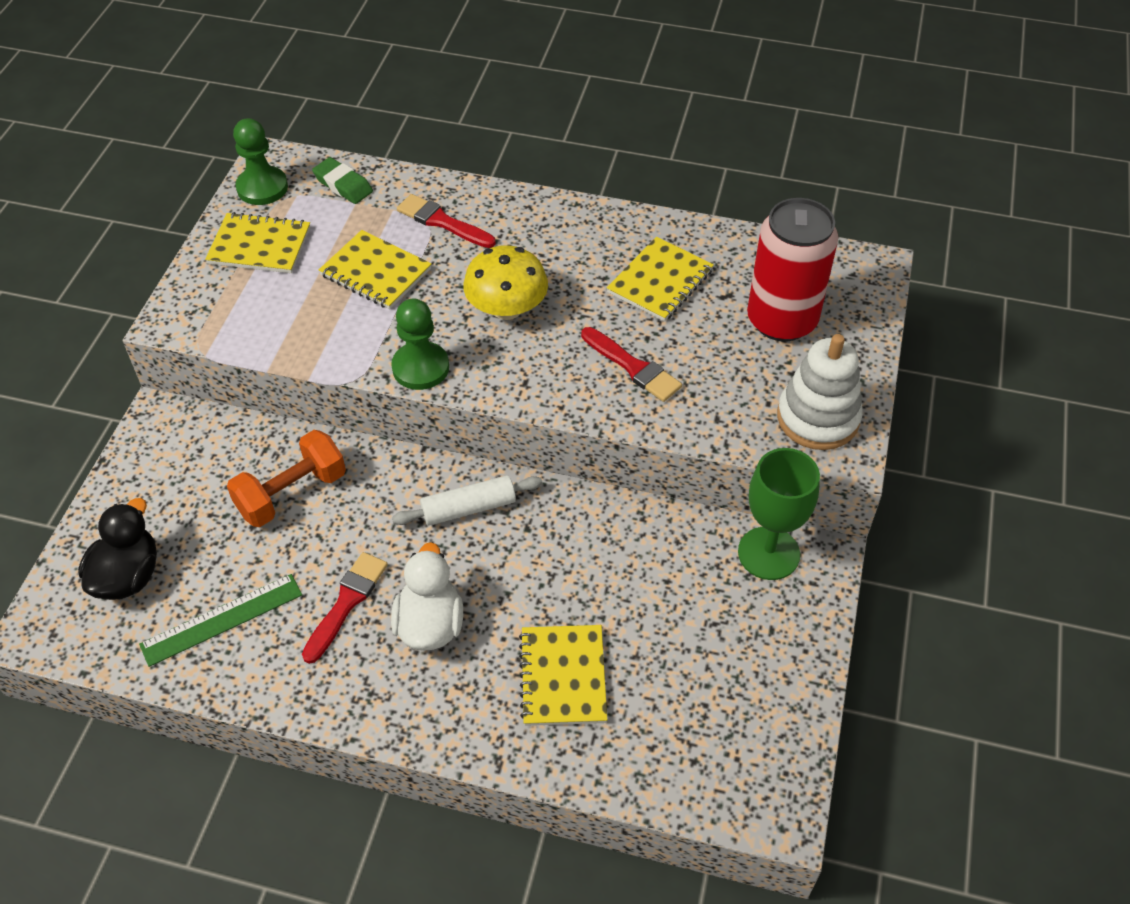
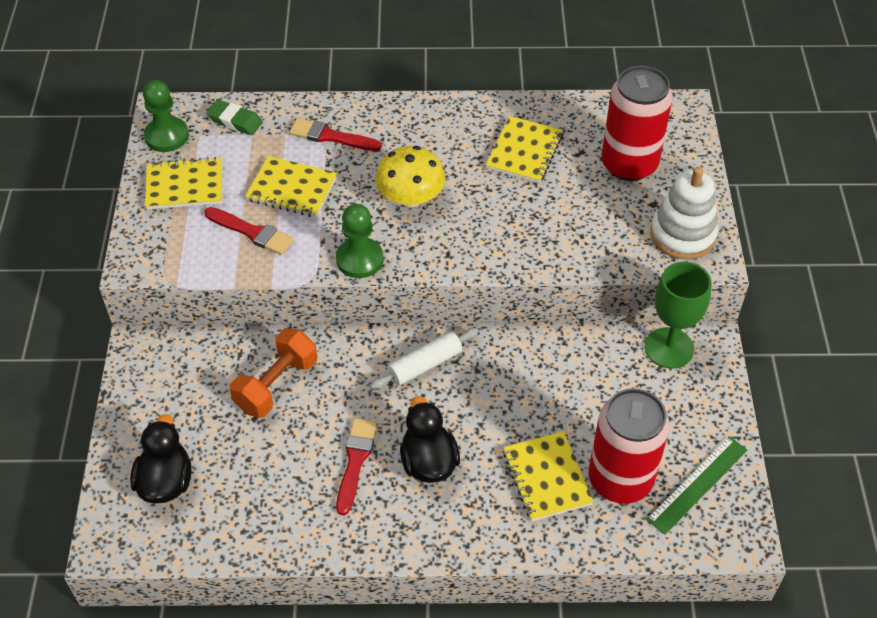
camera: 15 degrees left, 0 degrees up
green ruler [139,574,302,667] -> green ruler moved to [646,436,747,535]
white duck [391,542,463,651] -> black duck [400,396,460,483]
red brush [581,327,682,402] -> red brush moved to [204,207,294,255]
none -> red can [589,388,670,504]

